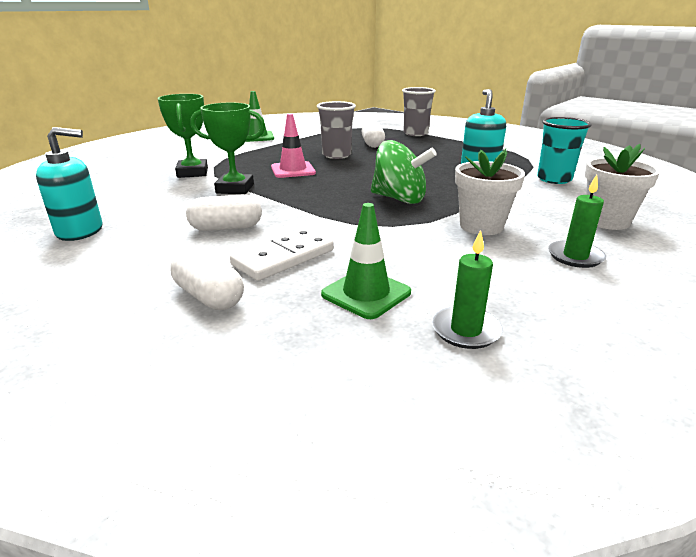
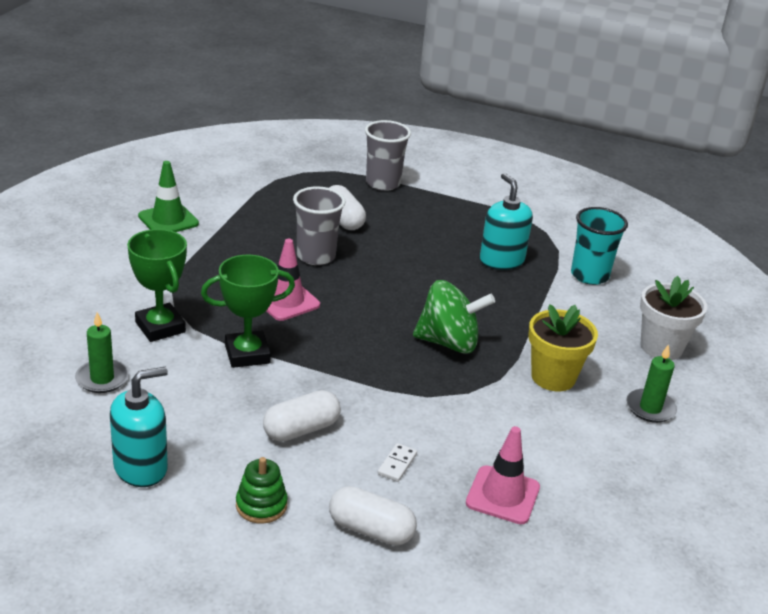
camera: 25 degrees left, 5 degrees up
white domino [230,228,334,281] -> white domino [378,443,417,482], size x0.48
green traffic cone [321,203,411,319] -> pink traffic cone [466,426,540,524]
green candle [432,230,503,349] -> green candle moved to [75,312,129,393]
white flower pot [455,148,525,235] -> yellow flower pot [528,304,598,391]
none -> green stacking toy [236,457,288,524]

